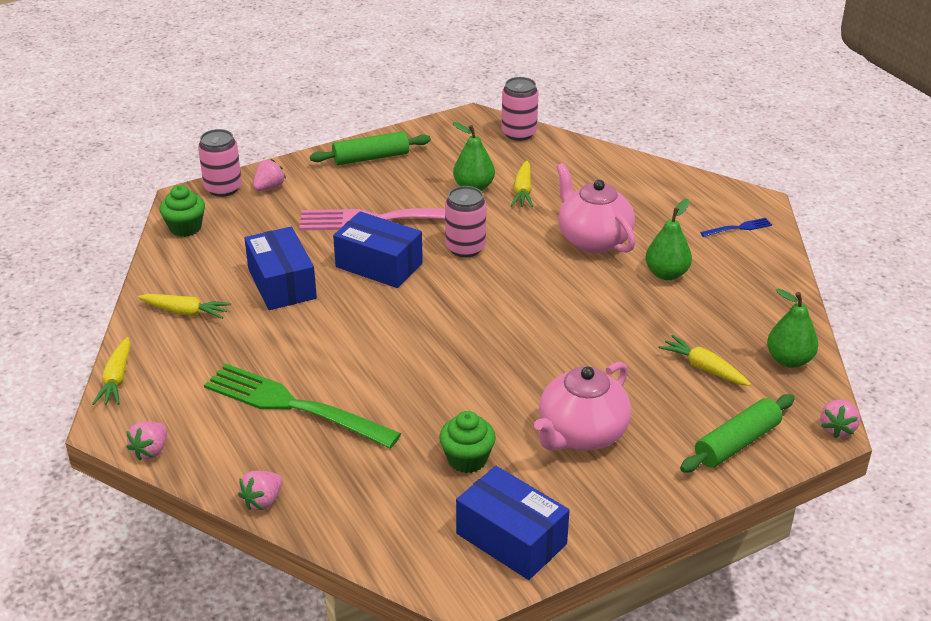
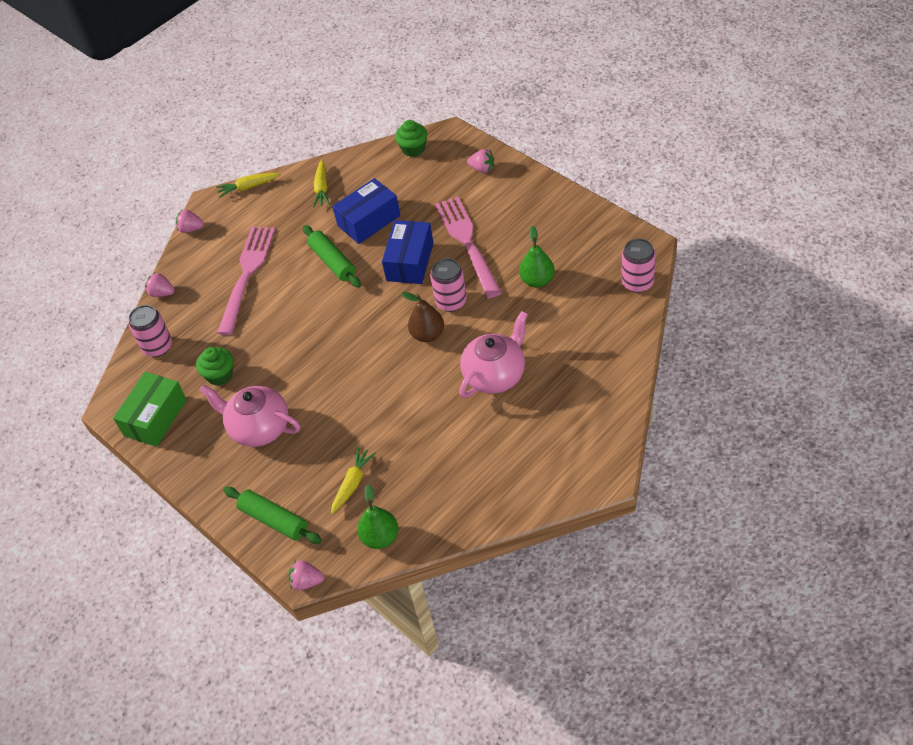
camera: 80 degrees right, 15 degrees up
pink can [198,129,242,197] -> pink can moved to [129,305,172,357]
green fork [204,364,402,449] -> pink fork [217,226,275,335]
green rolling pin [310,131,431,165] -> green rolling pin moved to [303,225,361,288]
blue box [456,466,570,580] -> green box [113,372,187,447]
yellow carrot [511,160,533,207] -> none
green pear [646,199,692,280] -> none
blue fork [700,218,772,237] -> none
none -> brown pear [401,292,444,342]

